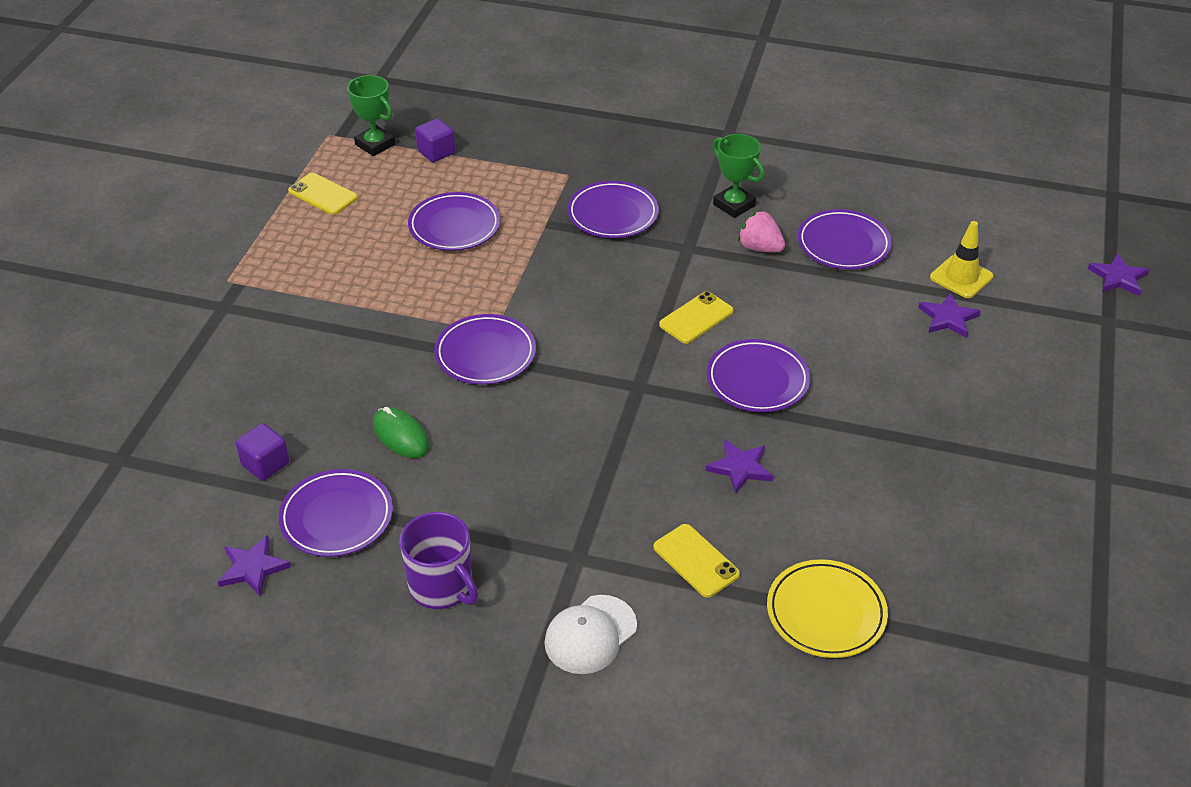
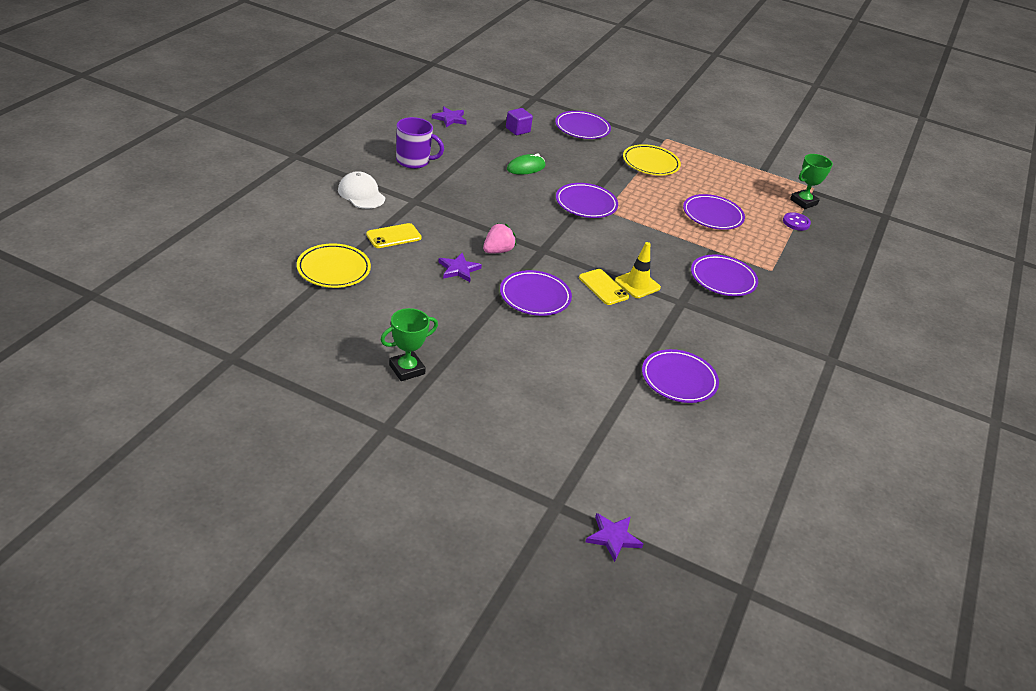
camera: 95 degrees right, 5 degrees down
purple plate [278,469,393,557] -> purple plate moved to [555,111,611,139]
yellow phone [288,173,358,215] -> none
purple mug [400,512,478,609] -> purple mug turned 135 degrees counterclockwise [396,117,444,169]
purple cube [415,118,455,162] -> purple button [783,212,811,231]
green trophy [712,134,765,218] -> green trophy moved to [381,308,438,381]
pink strawberry [738,210,785,252] -> pink strawberry moved to [483,223,516,253]
purple star [918,293,980,338] -> none
yellow traffic cone [930,221,993,298] -> yellow traffic cone moved to [615,242,661,298]
none -> yellow plate [623,144,681,175]

